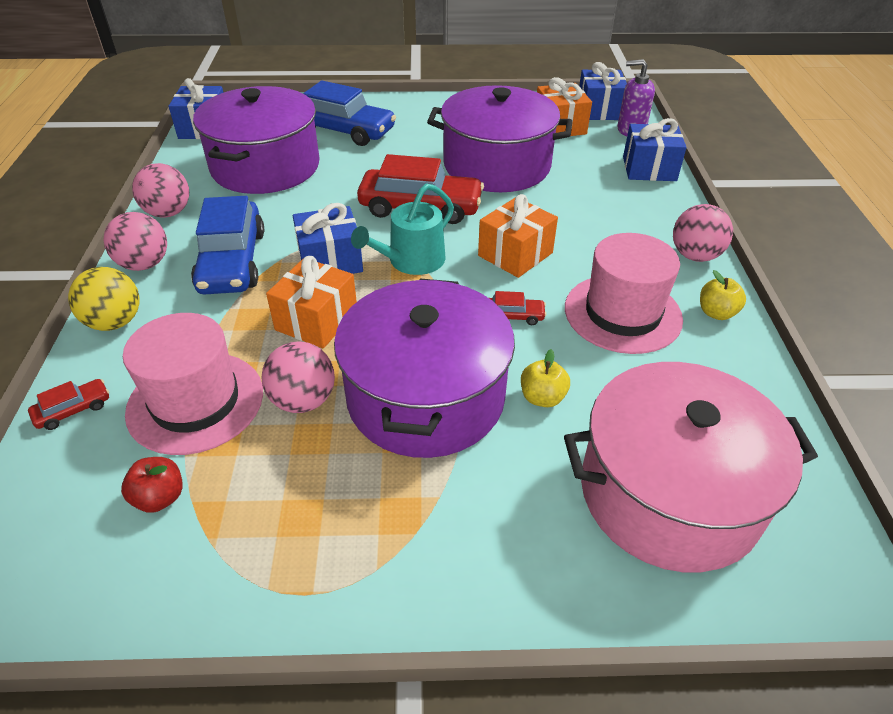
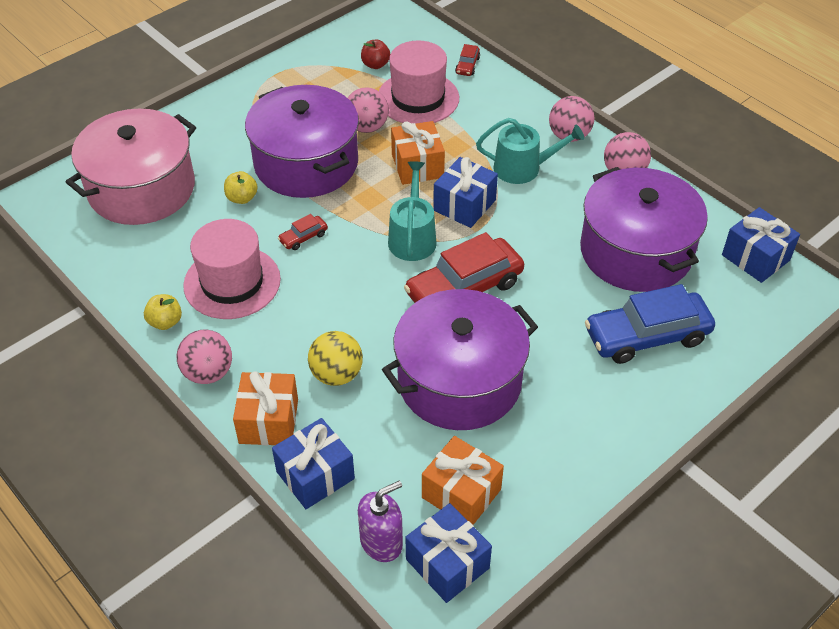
camera: 140 degrees right, 5 degrees up
yellow ball [68,267,139,331] -> yellow ball moved to [308,331,363,386]
blue car [191,196,264,295] -> turquoise watering can [476,118,584,184]
orange gift [478,194,558,278] -> orange gift moved to [233,371,298,446]

